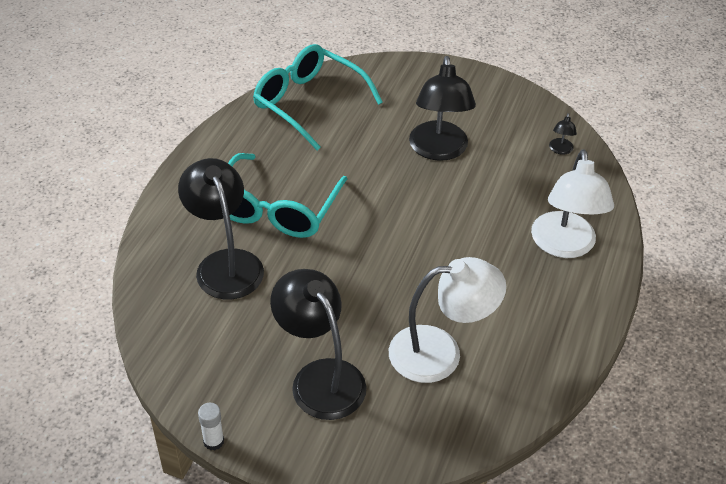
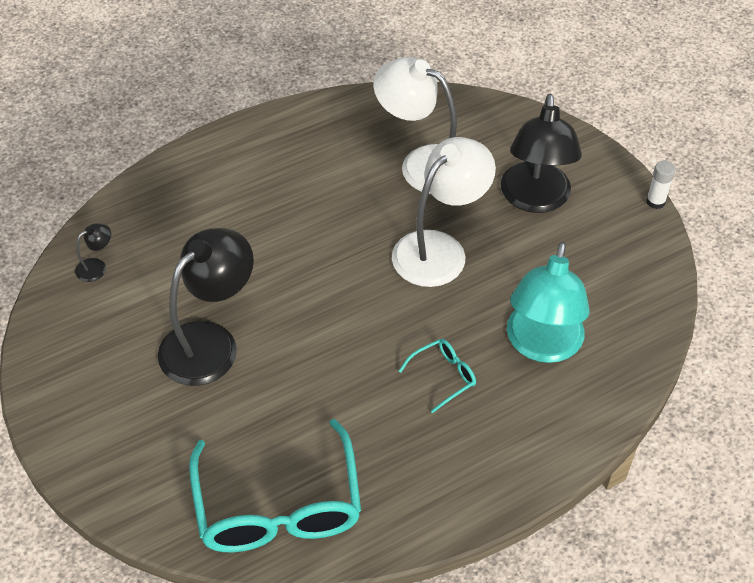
camera: 140 degrees left, 5 degrees up
black lamp [178,158,264,299] -> turquoise lamp [507,242,590,363]
turquoise glasses [228,153,348,238] -> turquoise glasses [399,339,476,413], size x0.44
white lamp [531,149,614,258] -> white lamp moved to [392,137,496,287]

